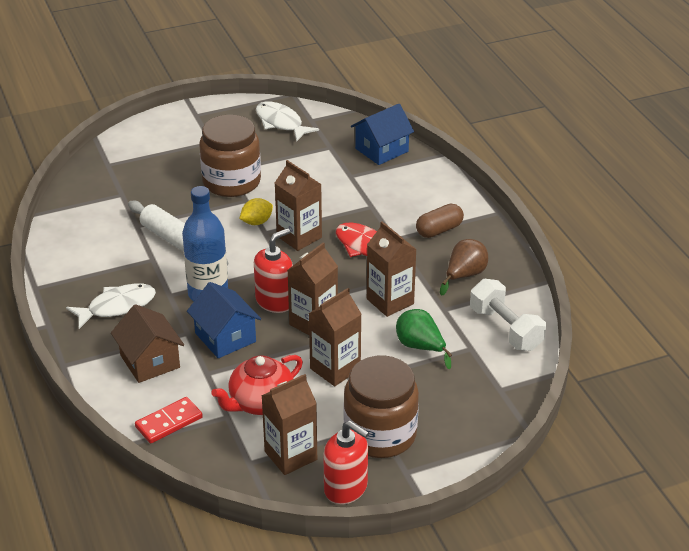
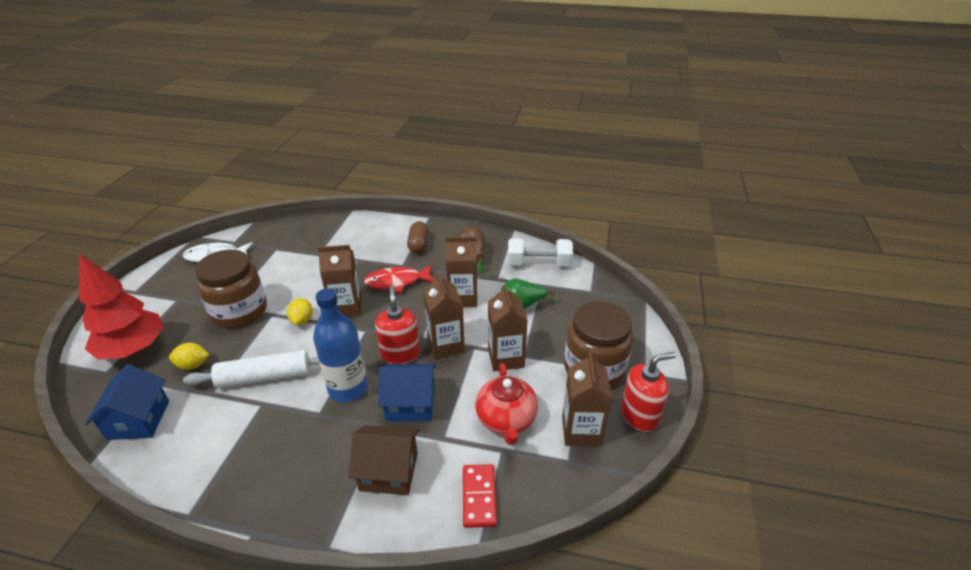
camera: 55 degrees left, 0 degrees up
white fish [66,284,156,329] -> none
blue house [351,104,414,165] -> blue house moved to [85,364,169,440]
none -> red tree [79,253,164,360]
none -> yellow lemon [169,343,209,370]

